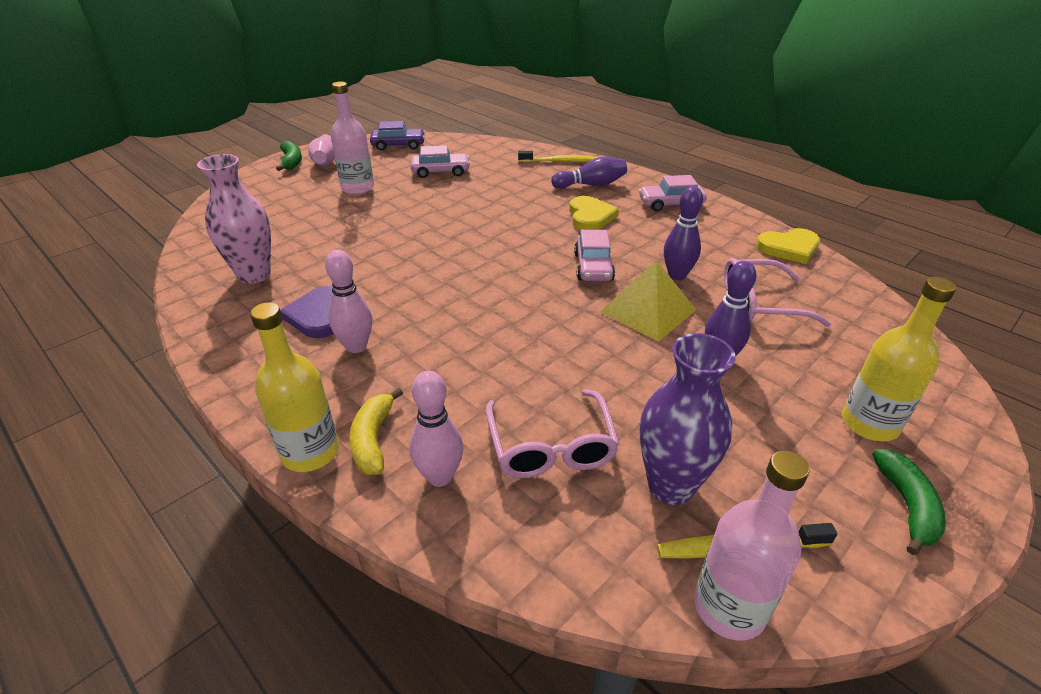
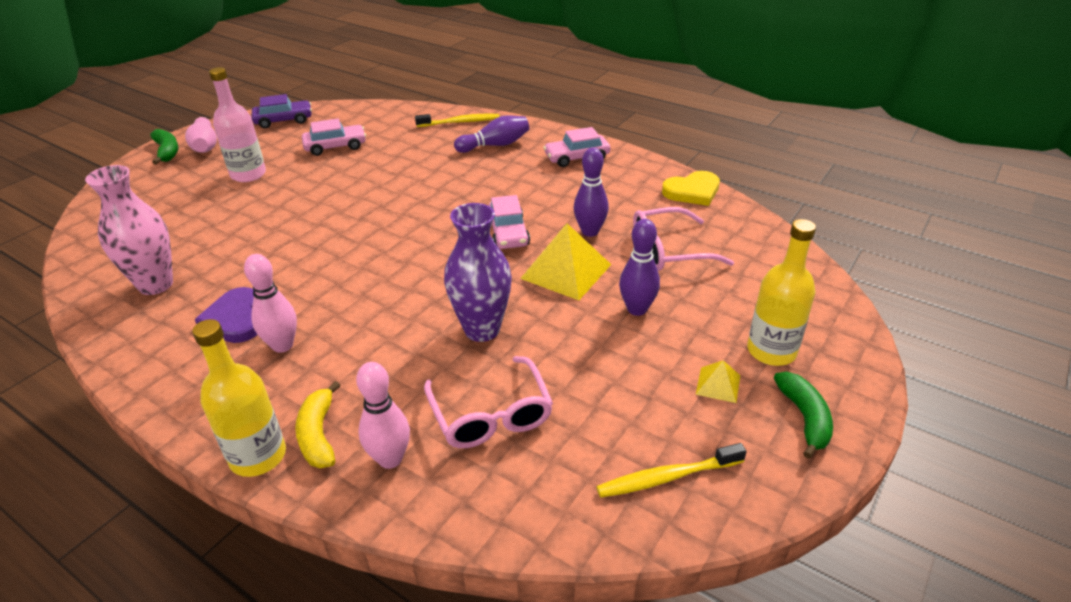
camera: 10 degrees left, 0 degrees up
yellow heart [569,196,619,230] -> none
purple vase [640,333,736,505] -> purple vase moved to [444,203,512,342]
pink bottle [694,451,810,641] -> none
none -> yellow pyramid [696,360,740,403]

